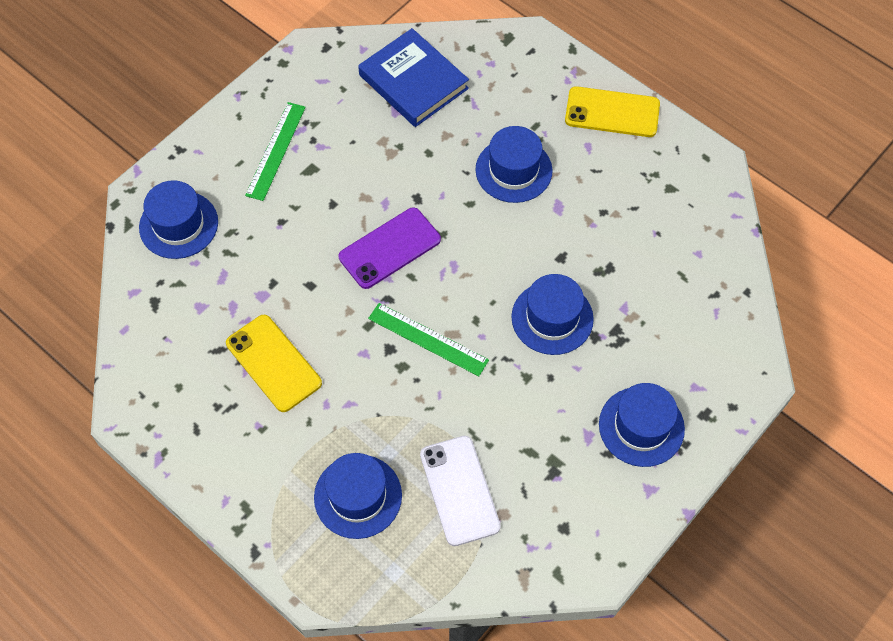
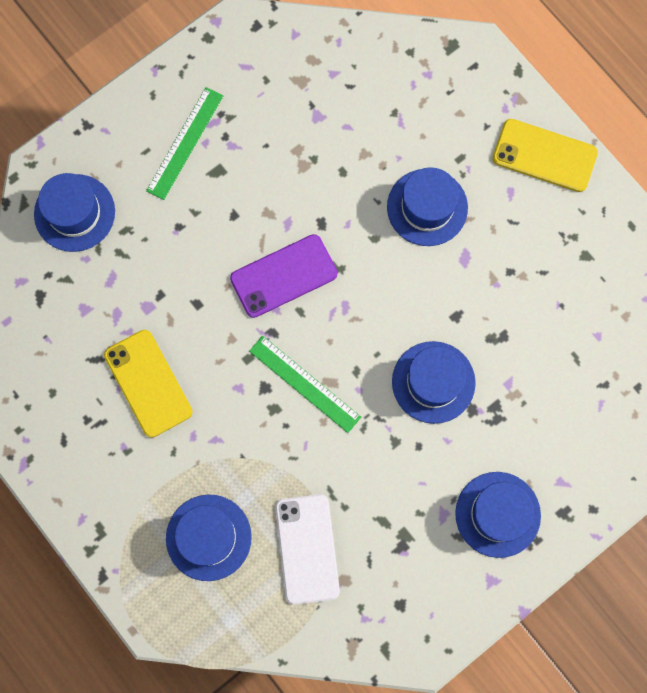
camera: 10 degrees right, 15 degrees up
blue book [358,28,469,127] -> none

